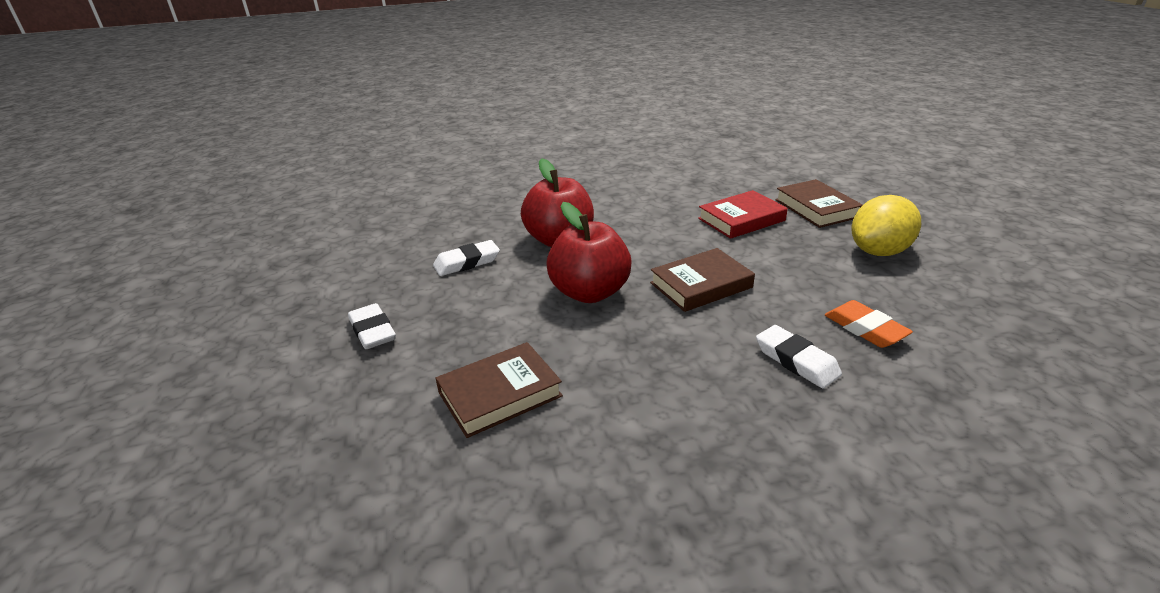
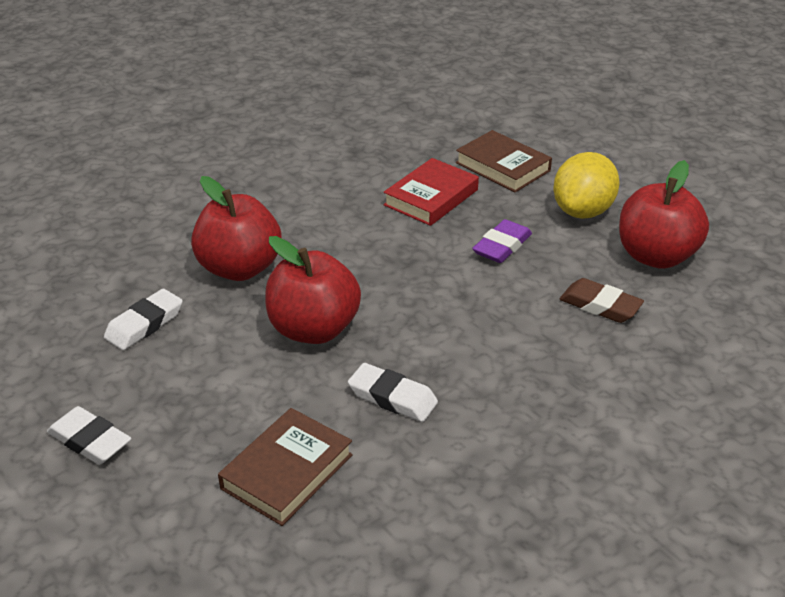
camera: 25 degrees left, 5 degrees up
brown book [650,248,755,312] -> none
white eraser [756,325,842,388] -> white eraser moved to [348,363,438,422]
orange eraser [825,300,913,348] -> brown eraser [560,278,644,323]
none -> purple eraser [472,219,532,263]
none -> red apple [619,160,709,269]

